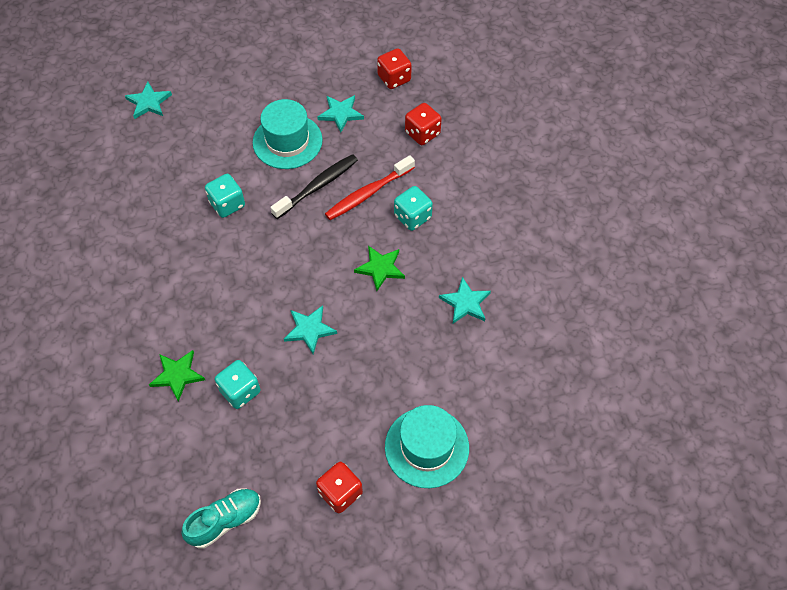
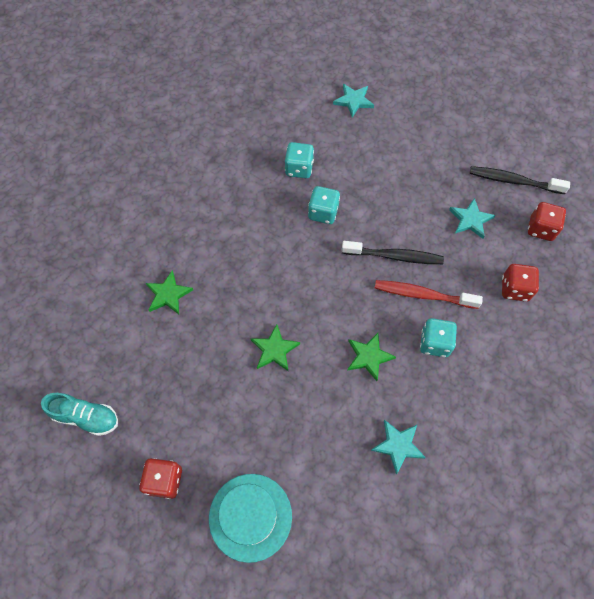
camera: 50 degrees right, 5 degrees up
turquoise dice [215,360,261,409] -> turquoise dice moved to [285,142,314,178]
turquoise hat [253,99,323,169] -> none
turquoise star [284,305,337,354] -> green star [250,324,300,371]
none -> black toothbrush [470,166,570,194]

